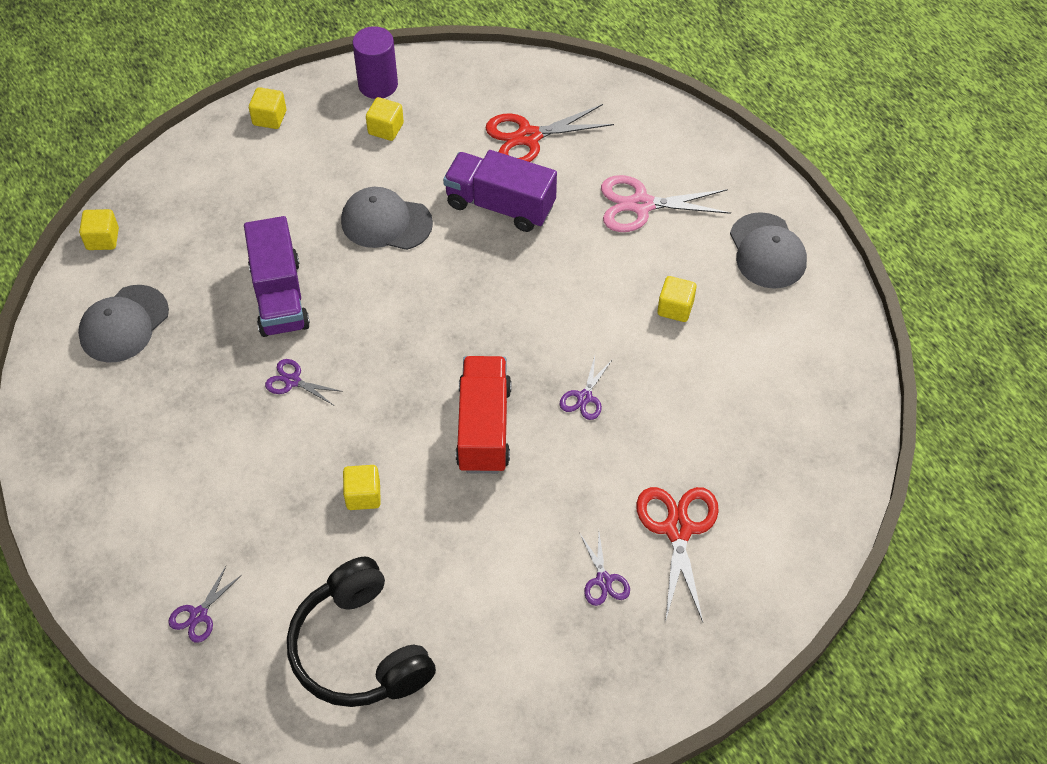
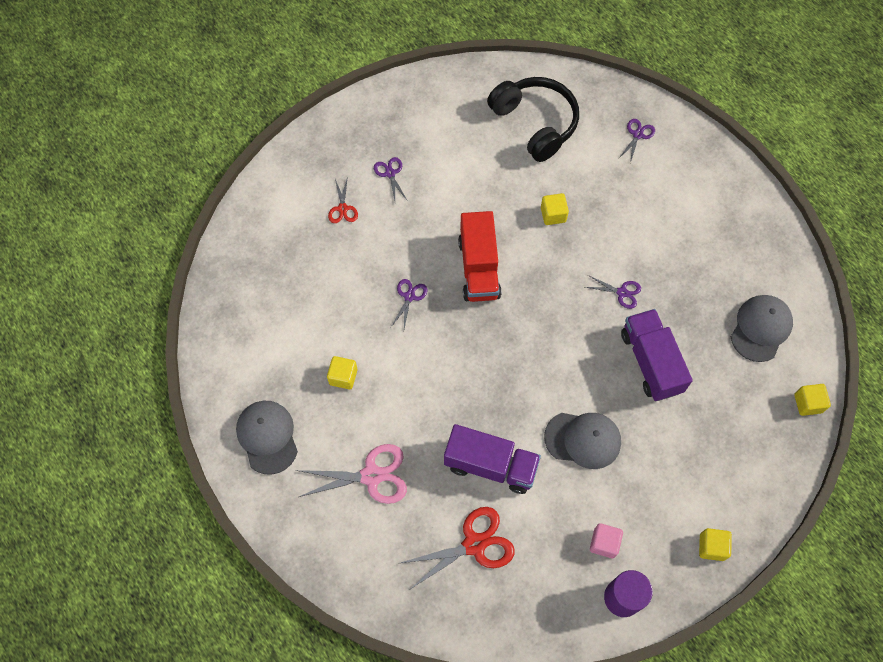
camera: 175 degrees right, 10 degrees up
yellow cube [366,97,404,141] -> pink cube [590,523,623,558]
red scissors [636,487,719,622] -> red scissors [328,176,358,223], size x0.55

